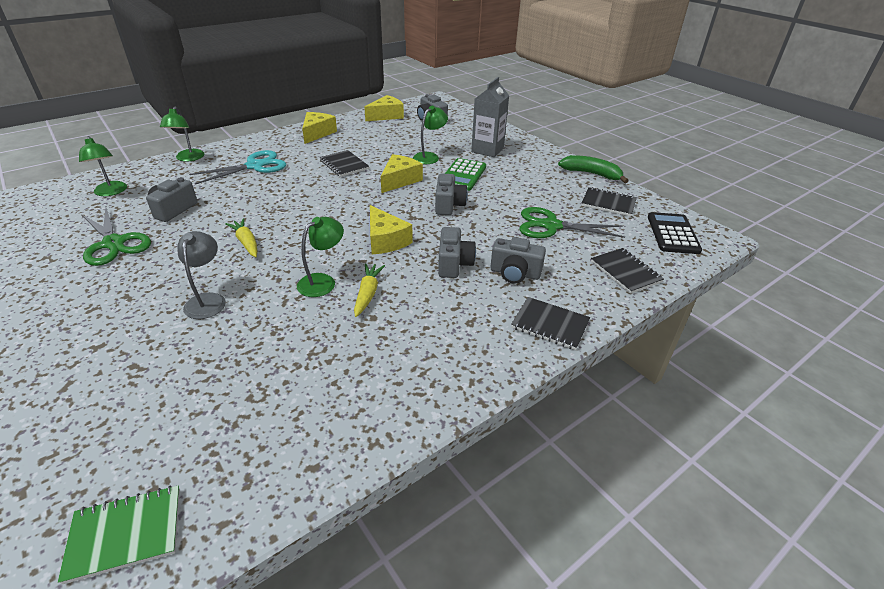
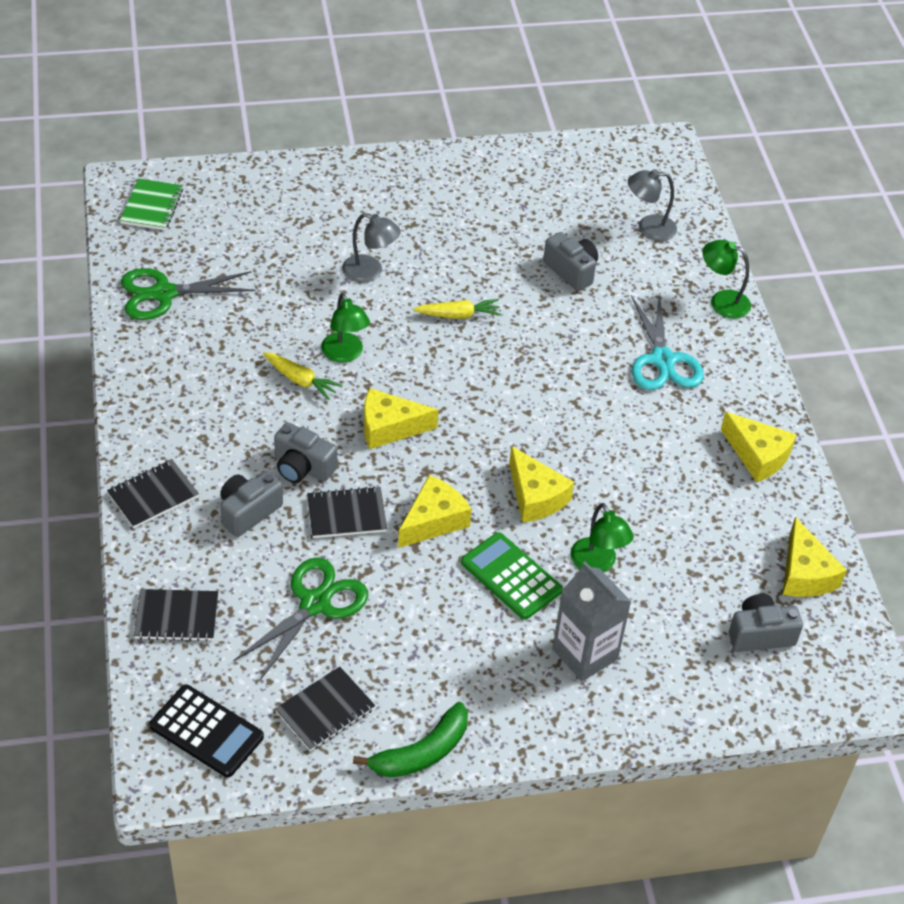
camera: 115 degrees right, 10 degrees up
green lamp [79,136,127,196] -> grey lamp [628,169,677,241]
green scissors [81,208,151,266] -> green scissors moved to [121,268,256,320]
black notebook [320,150,369,177] -> black notebook moved to [307,486,387,538]
grey camera [435,173,468,215] -> yellow cheese [398,475,471,548]

